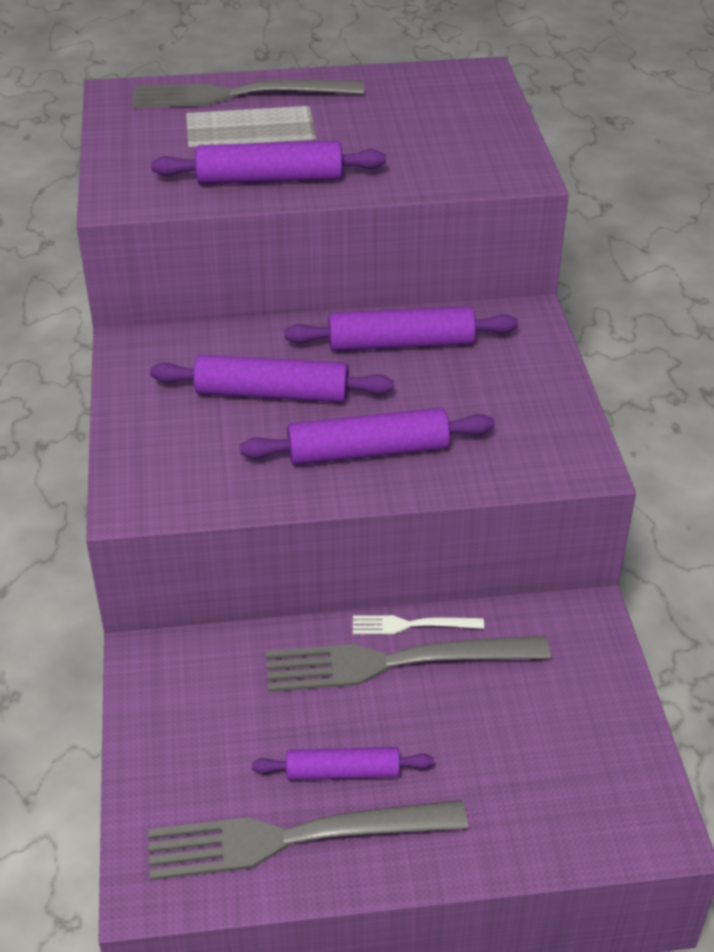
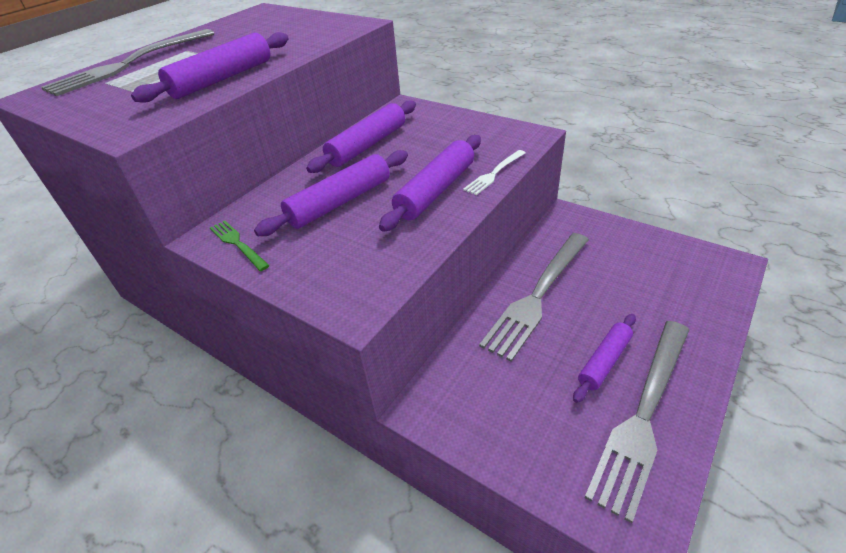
camera: 45 degrees left, 0 degrees up
white fork [353,615,484,634] -> white fork moved to [463,150,525,195]
none -> green fork [210,221,270,271]

